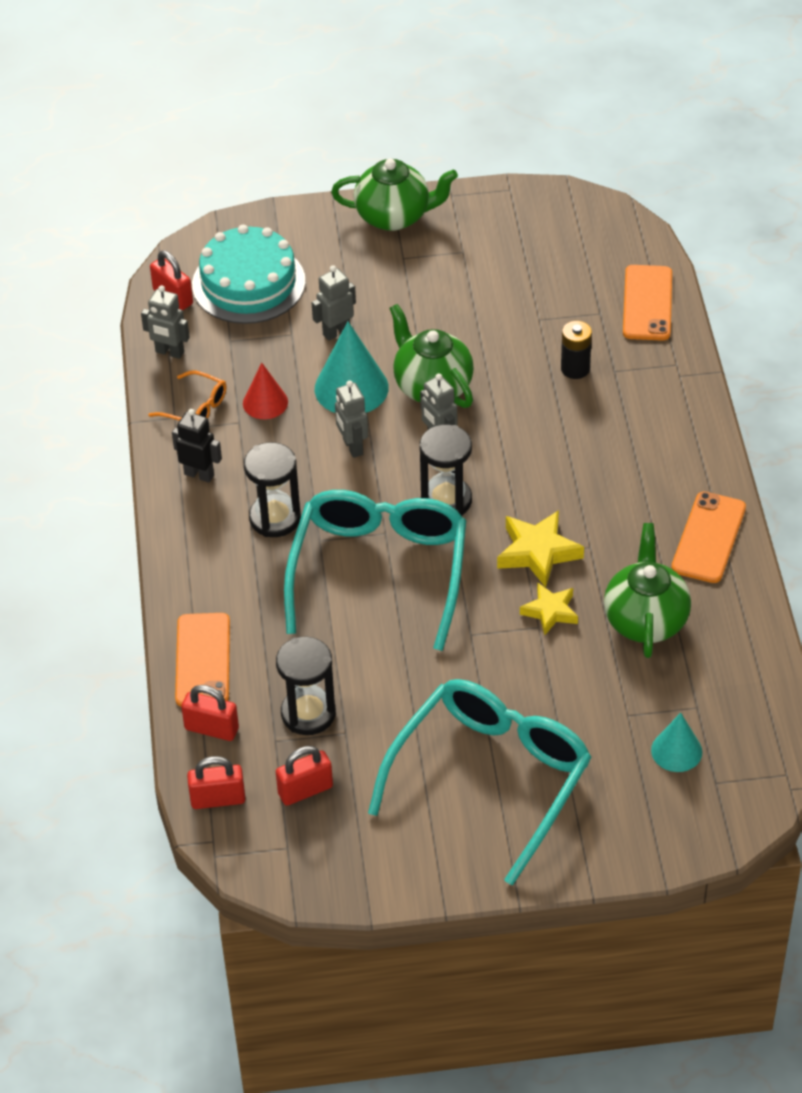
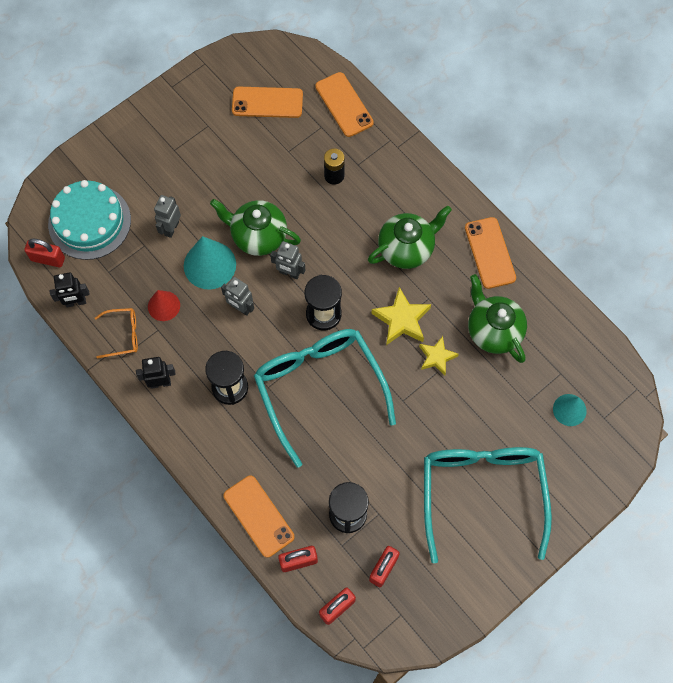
camera: 35 degrees left, 20 degrees up
grey robot [141,285,190,359] -> black robot [50,272,90,307]
green teapot [331,159,458,231] -> green teapot moved to [368,206,452,269]
none -> orange phone [232,87,303,118]

